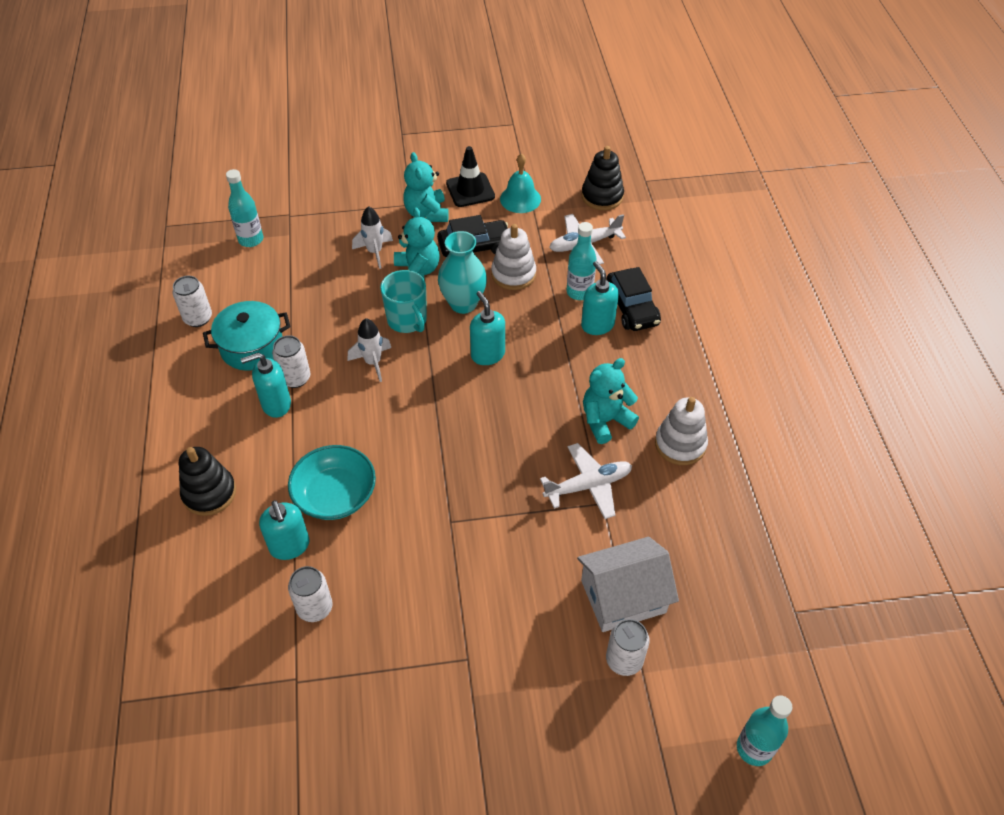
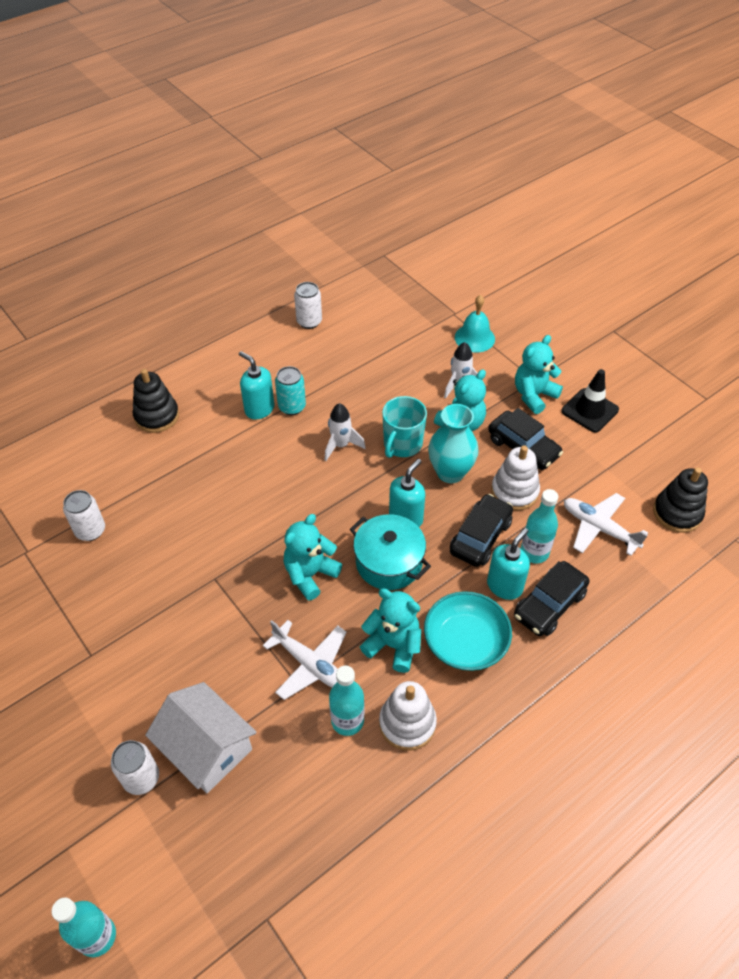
camera: 60 degrees right, 0 degrees up
turquoise pot [203,301,291,371] -> turquoise pot moved to [350,514,431,590]
turquoise bottle [226,169,263,247] -> turquoise bottle moved to [329,665,364,736]
turquoise soap dispenser [259,500,310,560] -> none
white can [272,335,311,388] -> turquoise can [275,366,306,415]
turquoise bowl [288,445,376,520] -> turquoise bowl moved to [424,591,512,671]
turquoise bell [500,153,541,213] -> turquoise bell moved to [455,295,495,352]
none -> turquoise teddy bear [284,514,342,601]
none -> black car [450,494,513,567]

